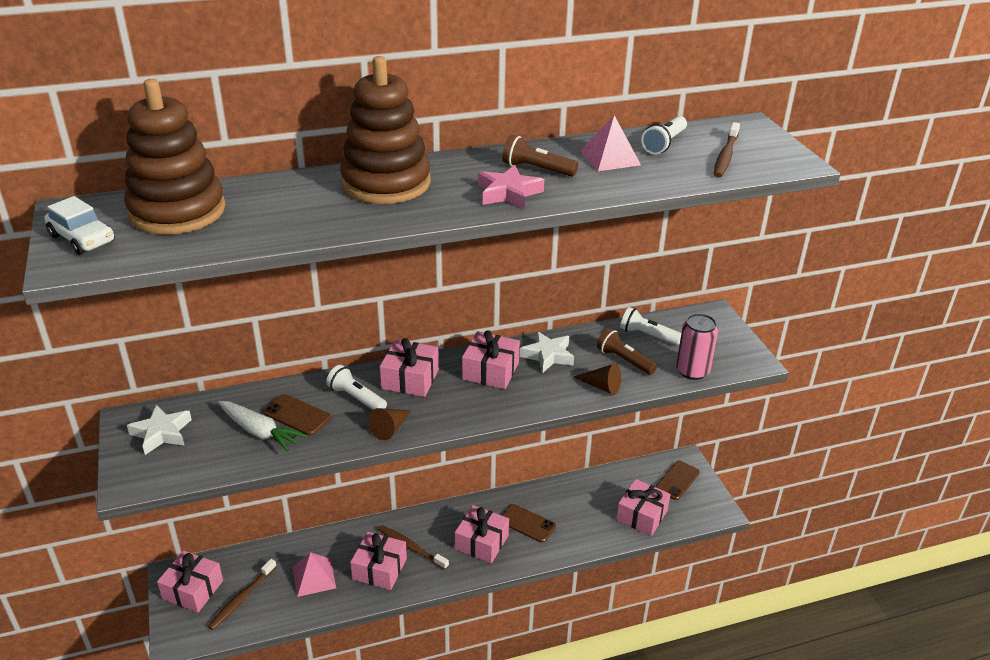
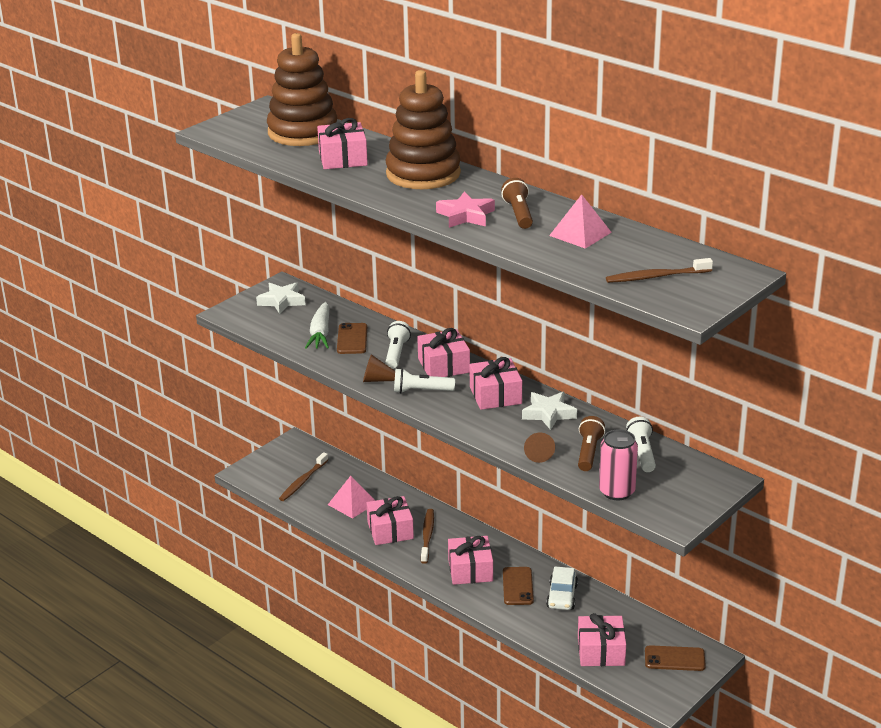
camera: 60 degrees right, 5 degrees down
white car [44,196,115,255] -> white car moved to [546,567,578,610]
pink gift [157,550,223,612] -> pink gift moved to [317,118,368,169]
brown toothbrush [208,559,277,630] -> brown toothbrush turned 60 degrees counterclockwise [279,452,328,501]
white flashlight [641,116,687,154] -> white flashlight moved to [394,368,455,394]

